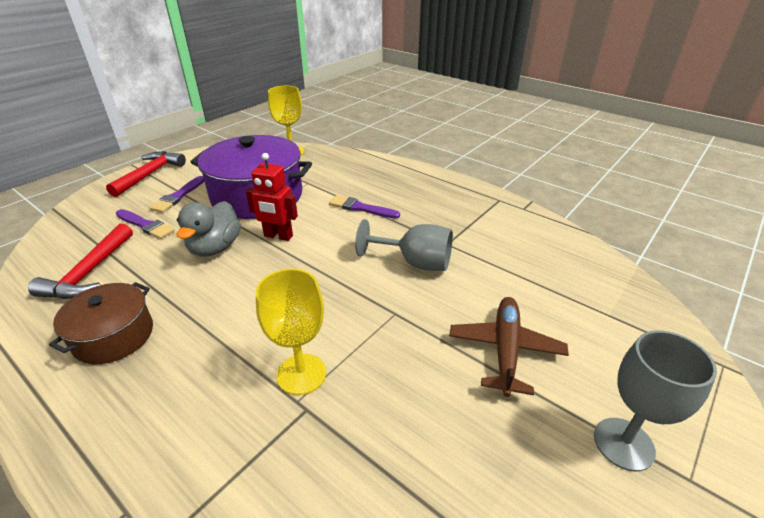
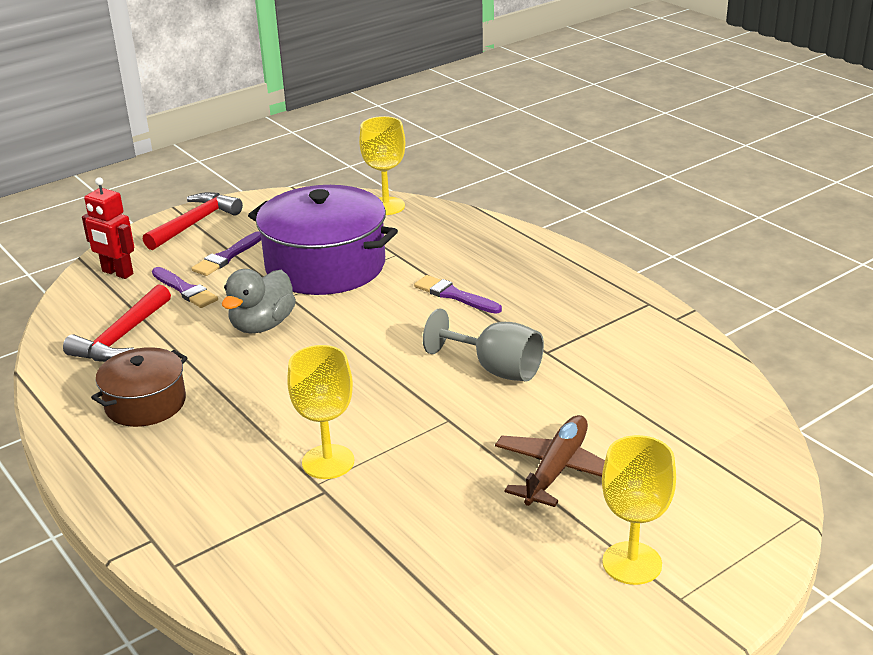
camera: 15 degrees right, 5 degrees down
red robot [246,153,298,241] -> red robot moved to [82,177,134,279]
grey goblet [594,330,717,471] -> yellow goblet [602,435,676,585]

